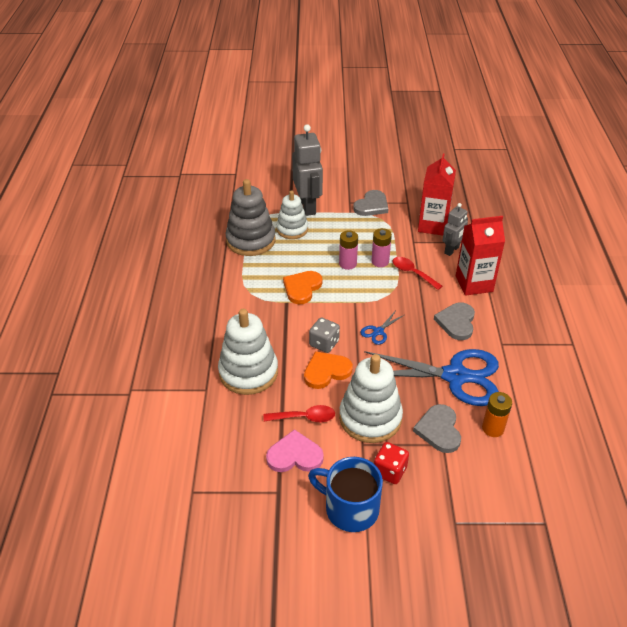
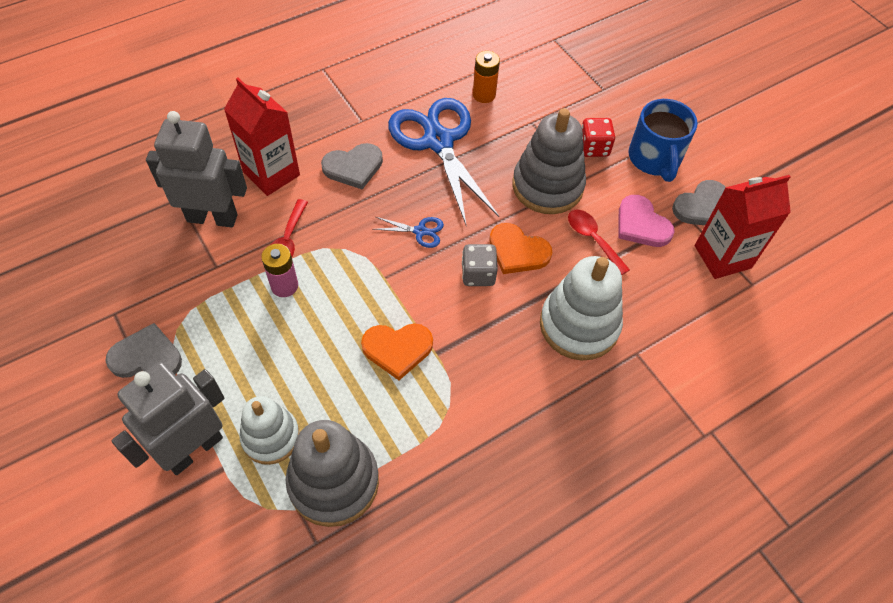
camera: 125 degrees left, 15 degrees up
pink battery [339,230,358,270] -> none
white stacking toy [339,354,403,443] -> grey stacking toy [513,108,586,214]
grey heart [413,404,461,453] -> grey heart moved to [672,180,726,225]
red carton [418,154,456,236] -> red carton moved to [695,175,791,279]
grey robot [442,203,468,256] -> grey robot [146,111,247,227], size x1.71

